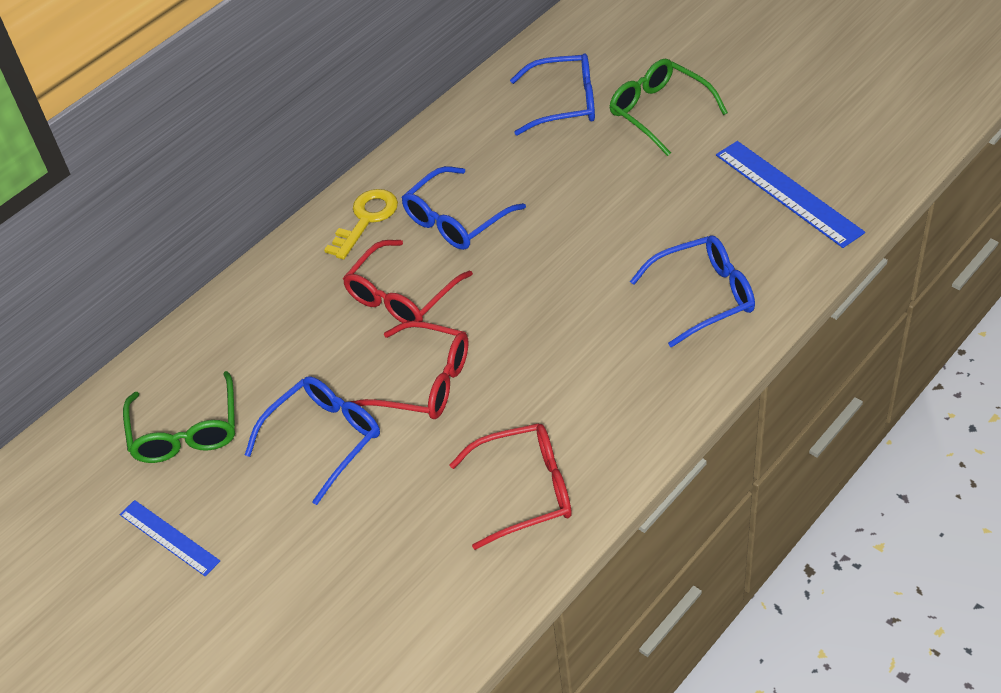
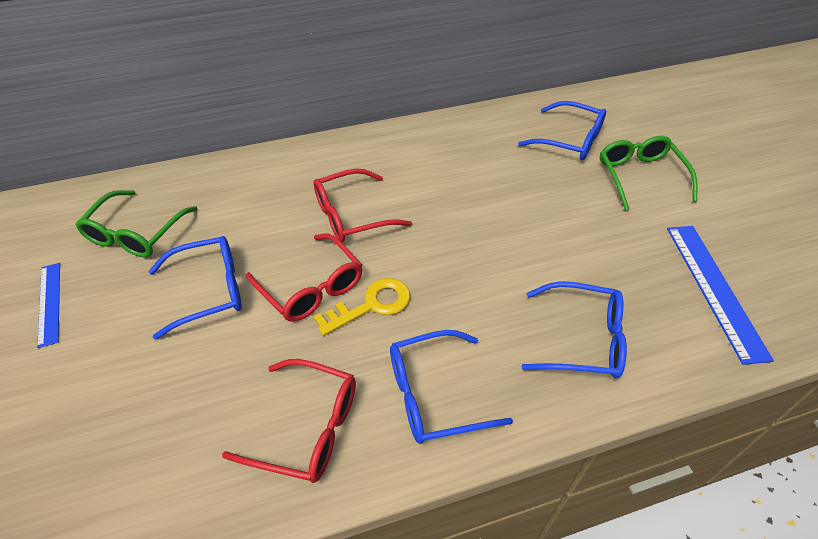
camera: 25 degrees right, 0 degrees up
yellow key [324,189,398,259] -> yellow key moved to [314,278,410,336]
blue glasses [401,166,526,250] -> blue glasses moved to [390,330,513,444]

